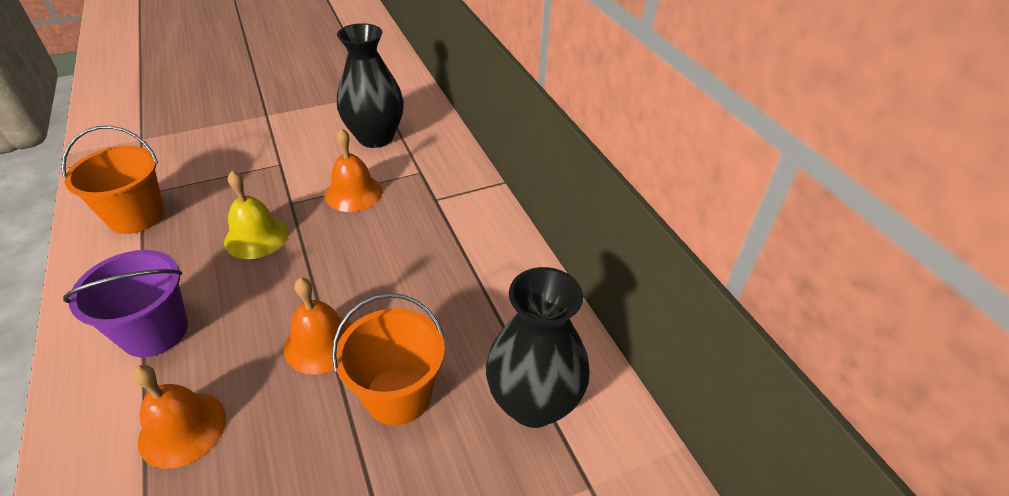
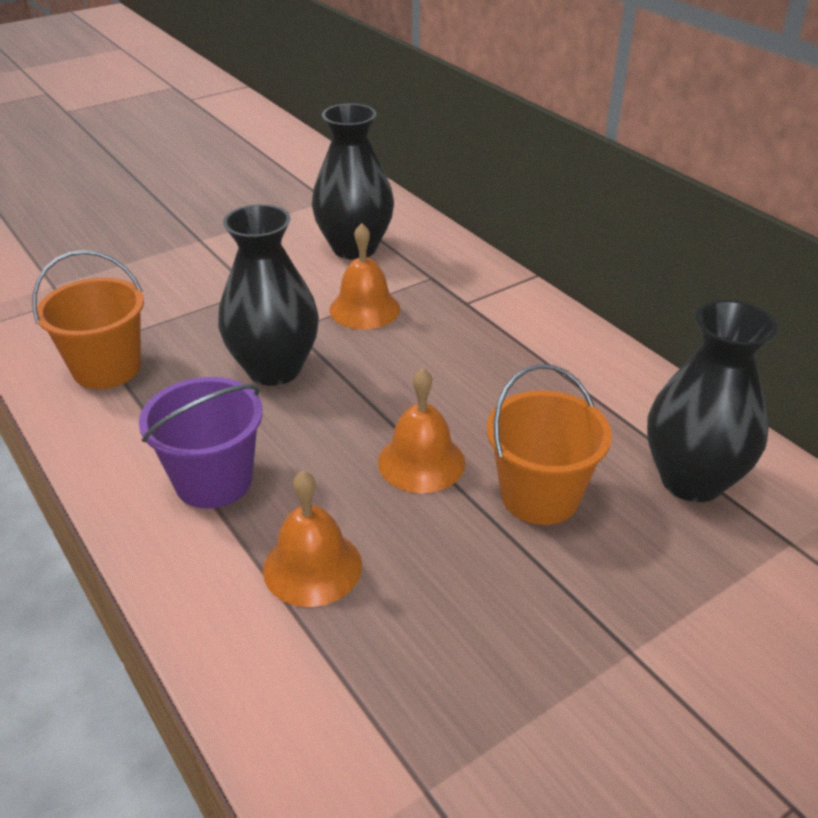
camera: 10 degrees left, 5 degrees down
yellow bell [224,171,289,259] -> black vase [218,204,319,386]

